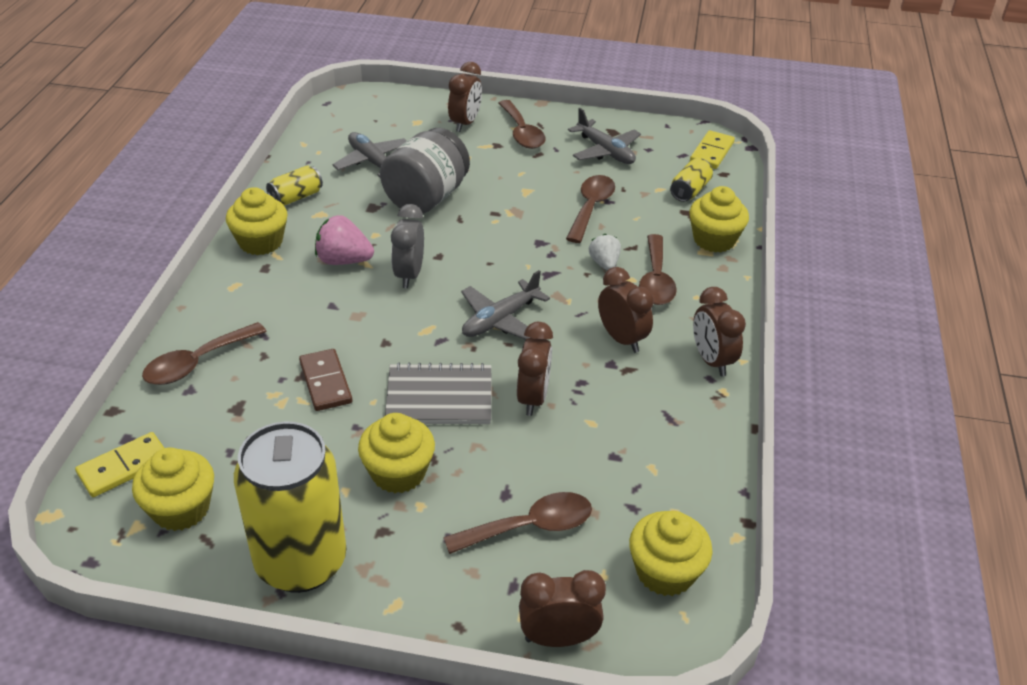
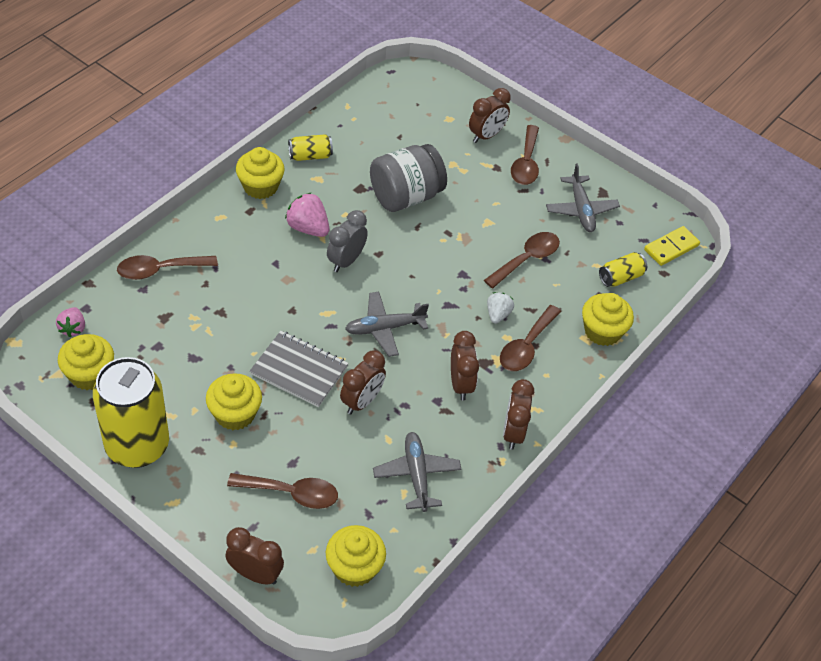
camera: 25 degrees right, 10 degrees up
yellow domino [75,432,164,497] -> pink strawberry [56,307,85,337]
brown domino [299,349,352,411] -> none
grey plane [333,132,407,177] -> grey plane moved to [373,432,462,512]

